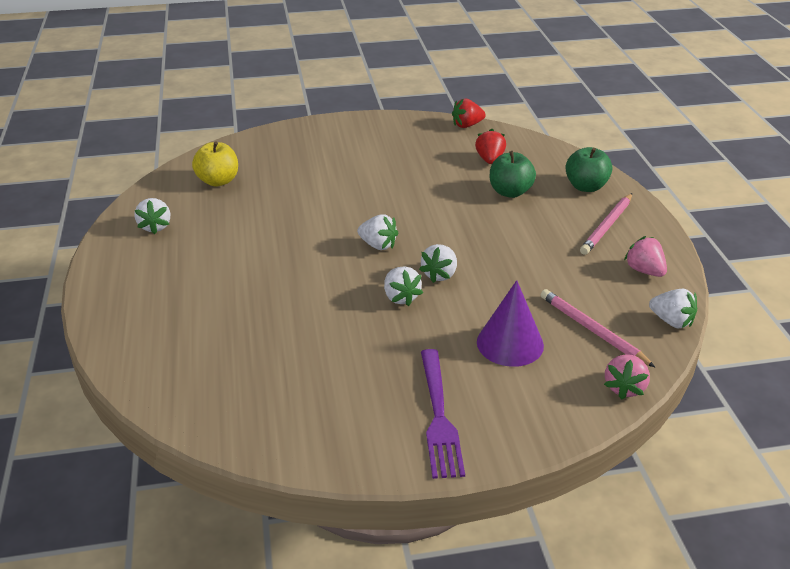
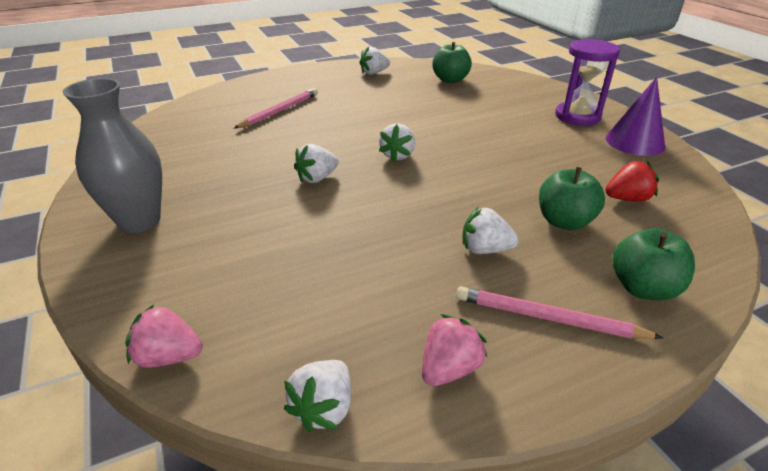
camera: 75 degrees right, 0 degrees up
yellow apple [192,142,238,187] -> green apple [432,42,472,83]
white strawberry [419,244,457,283] -> white strawberry moved to [463,207,519,254]
purple fork [421,349,465,479] -> grey vase [63,78,162,233]
red strawberry [452,99,486,128] -> none
purple cone [477,280,544,367] -> purple cone moved to [606,77,665,156]
pink pencil [541,289,655,367] -> pink pencil moved to [234,88,318,128]
none -> purple hourglass [555,39,620,126]

